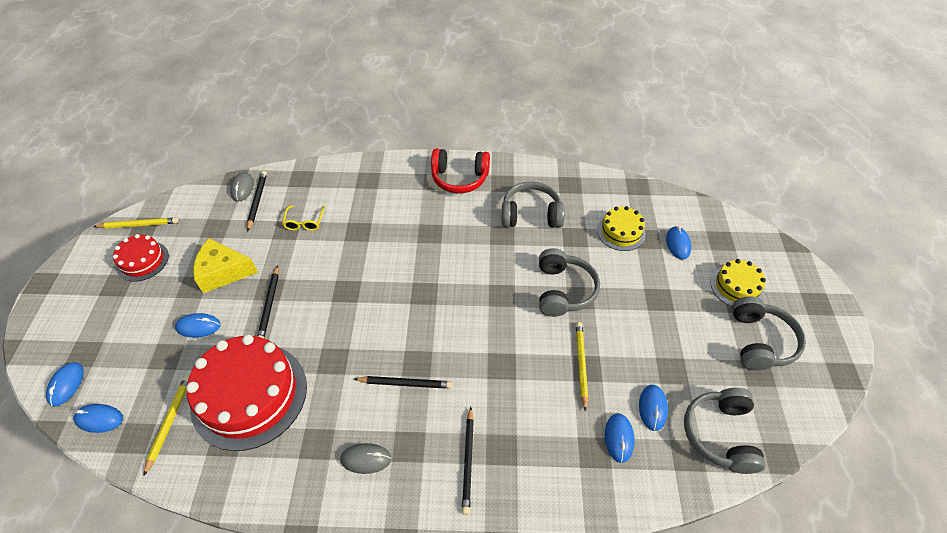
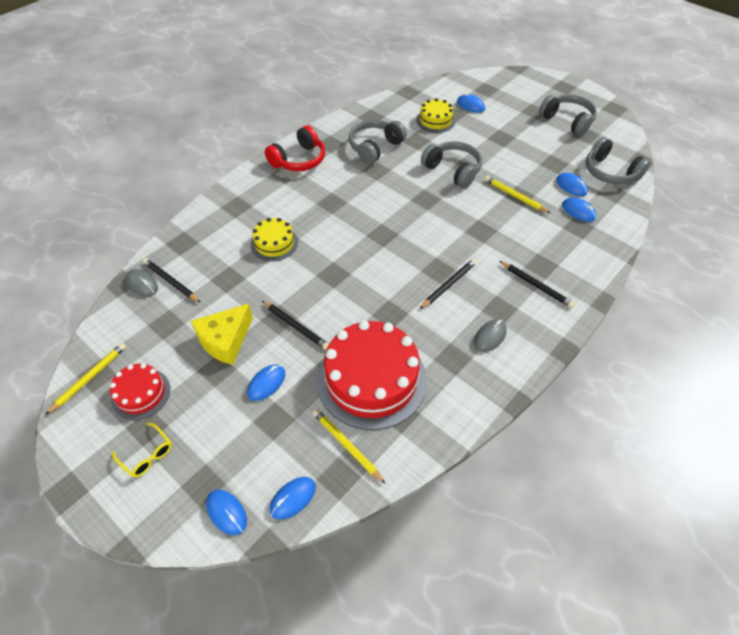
camera: 50 degrees left, 0 degrees up
yellow glasses [282,205,325,231] -> yellow glasses moved to [112,423,172,478]
yellow cake [711,259,766,306] -> yellow cake moved to [251,218,298,261]

